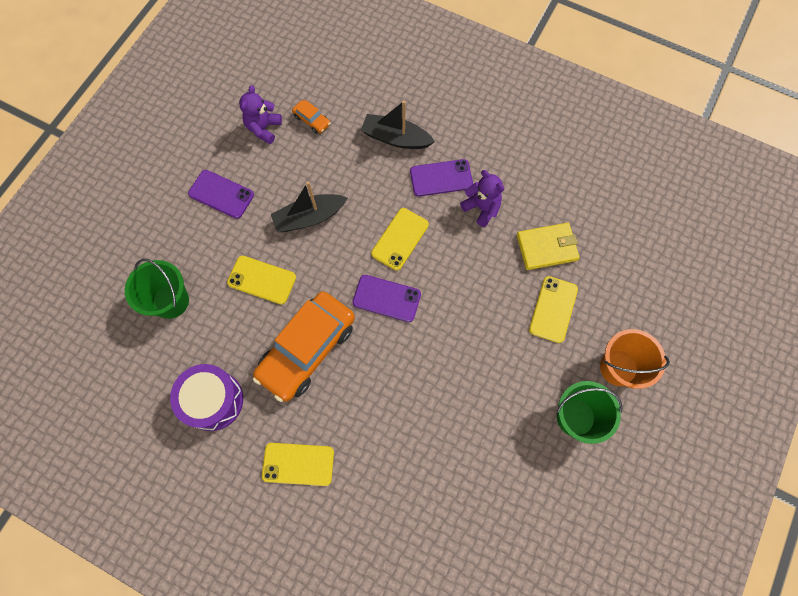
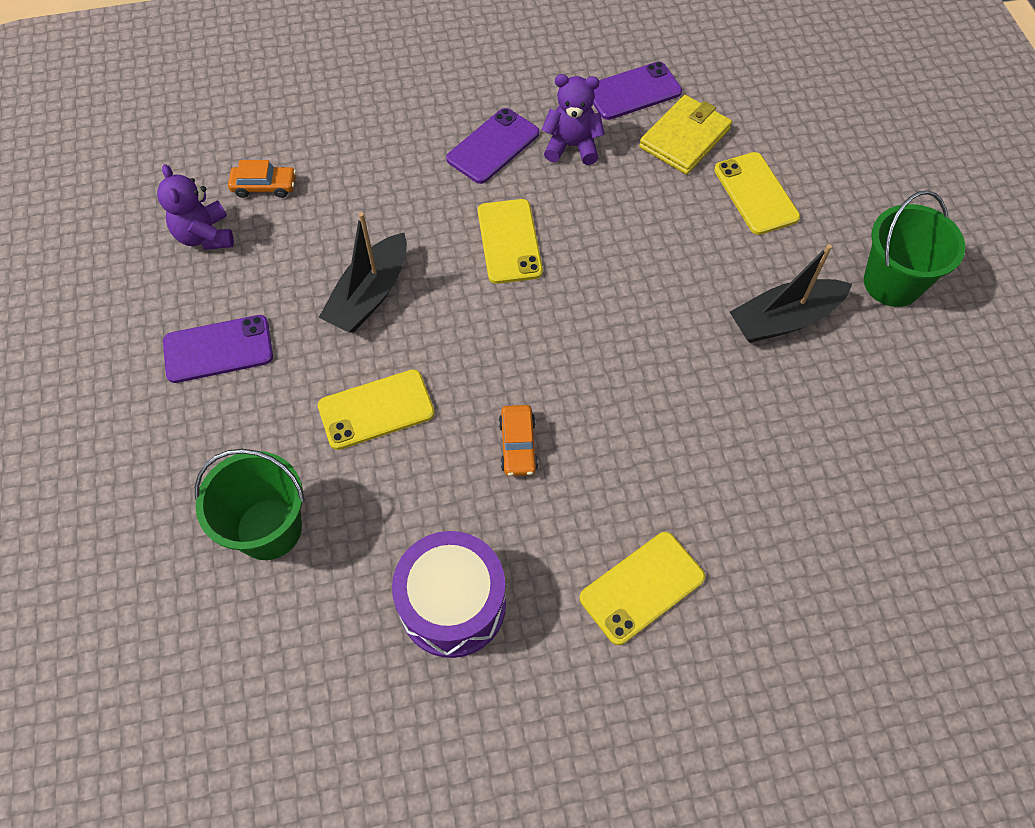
camera: 40 degrees left, 10 degrees down
orange car [253,291,355,402] -> orange car [499,405,538,476], size x0.41
purple phone [352,275,421,322] -> purple phone moved to [593,62,682,120]
black boat [361,101,435,149] -> black boat moved to [730,244,852,343]
orange bucket [600,329,670,389] -> none

